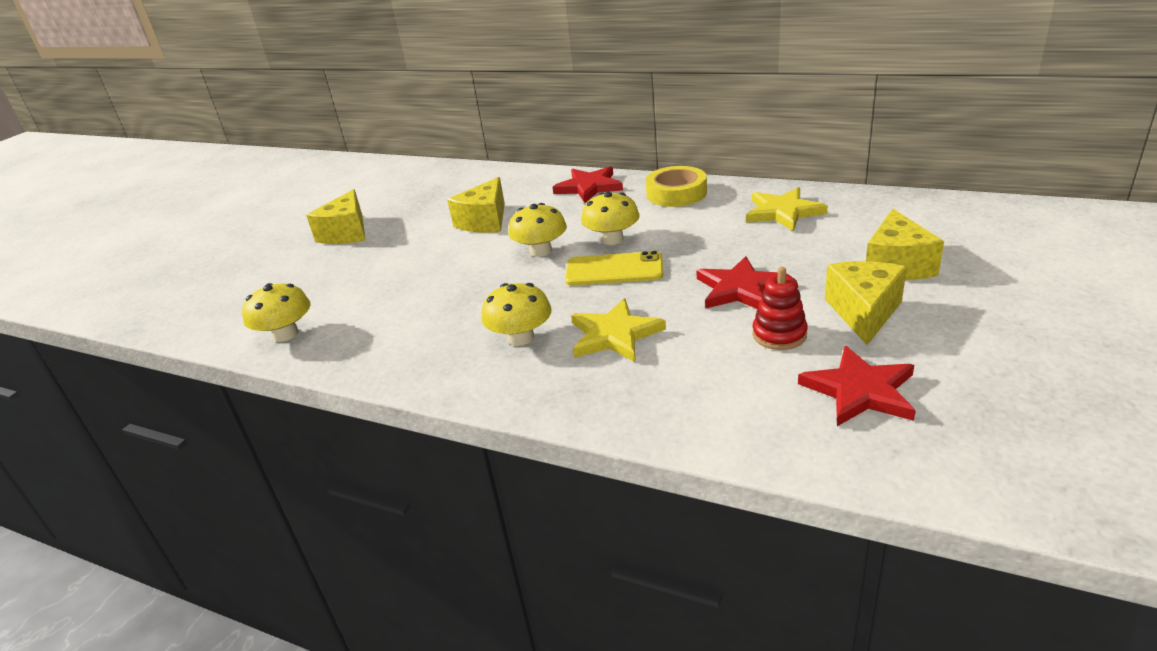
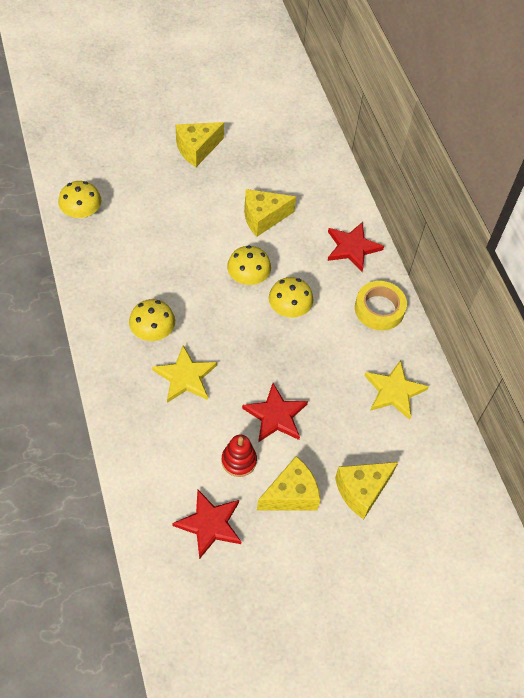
camera: 40 degrees right, 25 degrees up
yellow phone [565,251,663,286] -> none

